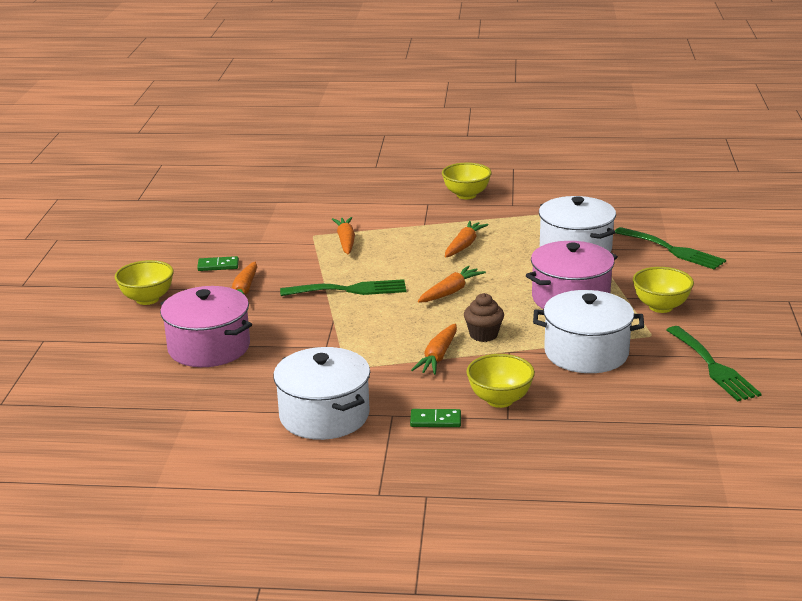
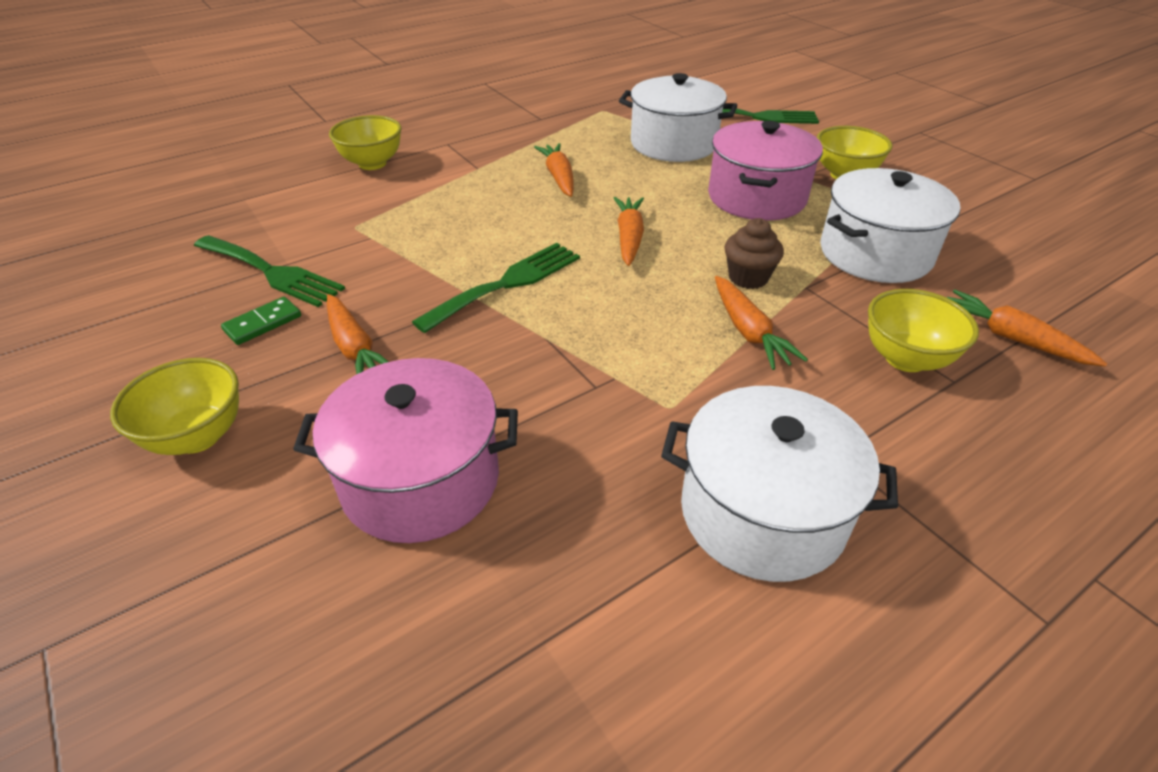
camera: 40 degrees left, 15 degrees up
orange carrot [332,217,355,254] -> orange carrot moved to [947,290,1107,367]
green domino [410,409,461,427] -> none
yellow bowl [442,163,492,199] -> yellow bowl moved to [329,115,401,170]
green fork [667,326,762,401] -> green fork moved to [194,235,345,307]

